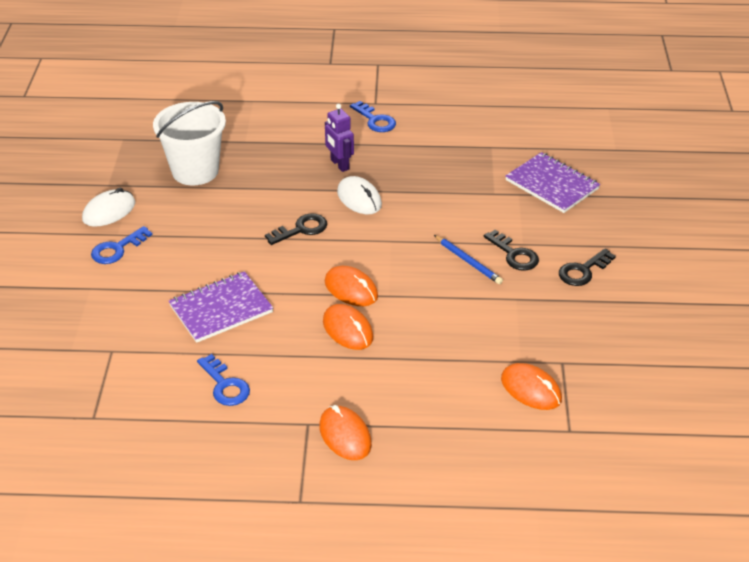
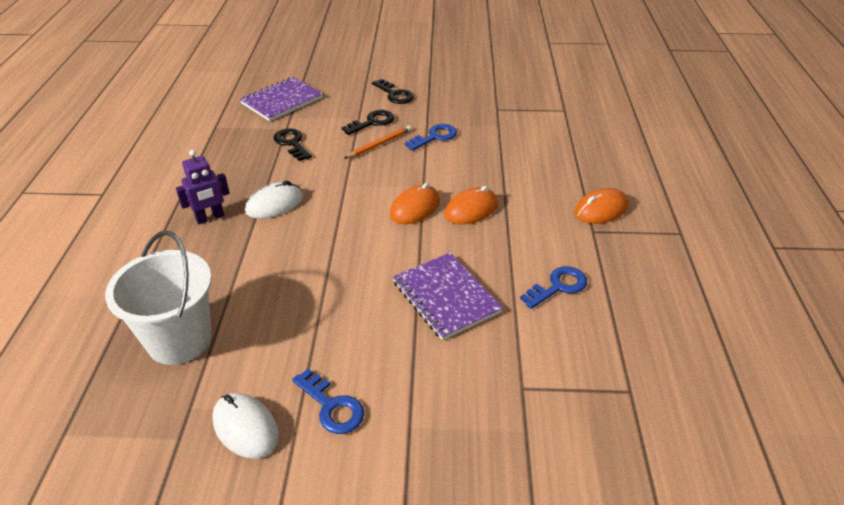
camera: 90 degrees left, 0 degrees up
black key [265,213,327,245] -> black key moved to [273,128,312,161]
blue key [350,101,396,132] -> blue key moved to [405,124,457,151]
blue pencil [434,235,503,284] -> orange pencil [344,125,411,159]
orange mouse [501,363,562,410] -> none

